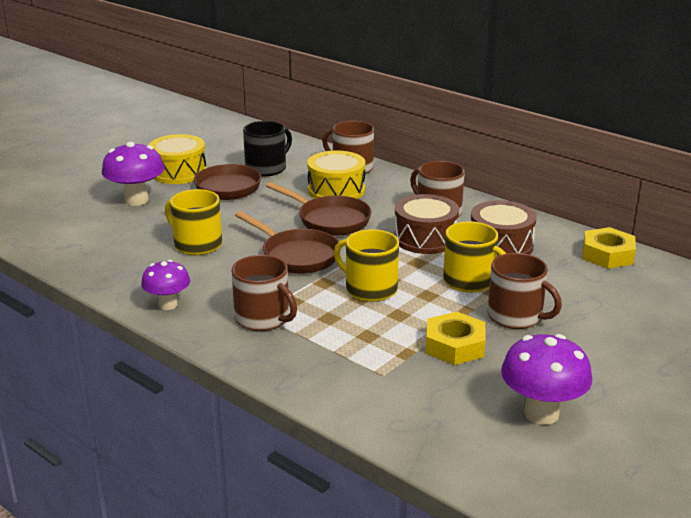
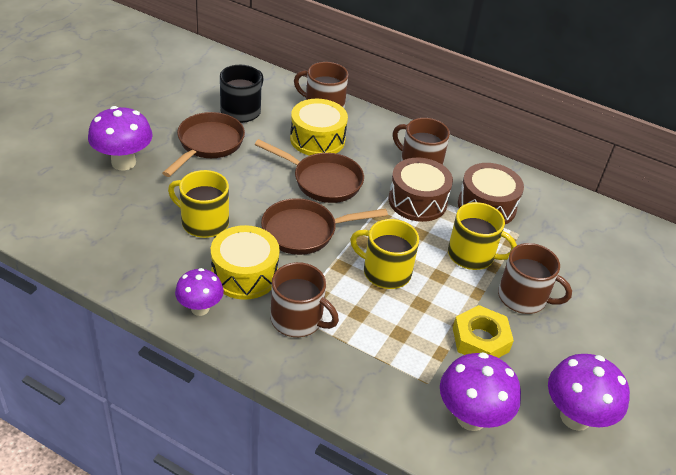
camera: 15 degrees left, 15 degrees up
yellow drum [148,134,207,184] -> yellow drum moved to [211,225,280,300]
brown pan [235,211,339,274] -> brown pan turned 135 degrees clockwise [261,198,388,255]
yellow nut [582,227,636,269] -> none
none -> purple mushroom [440,352,521,431]

